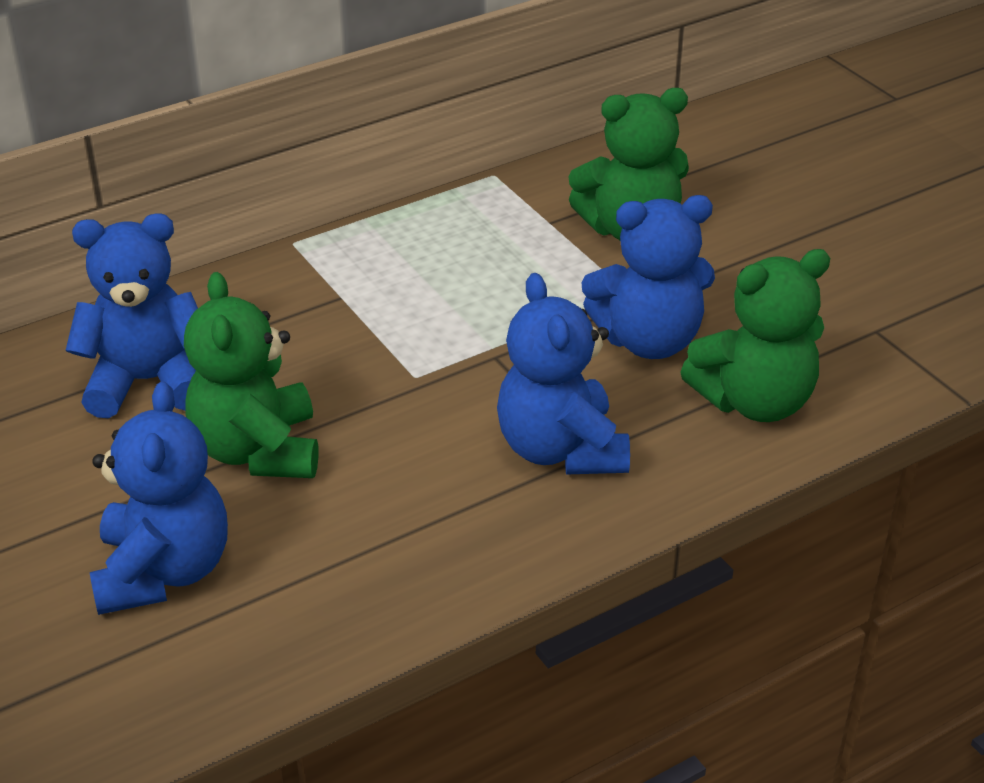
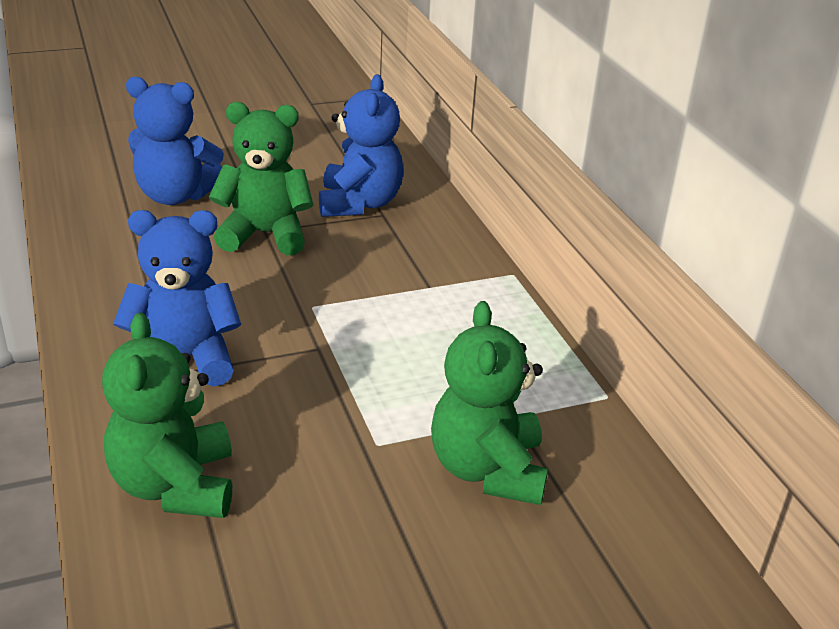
camera: 100 degrees right, 5 degrees down
blue teddy bear [581,195,715,359] -> none

